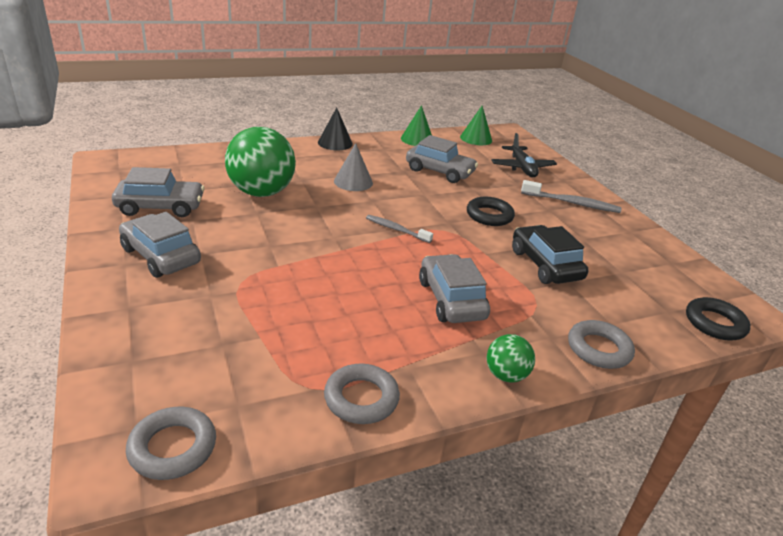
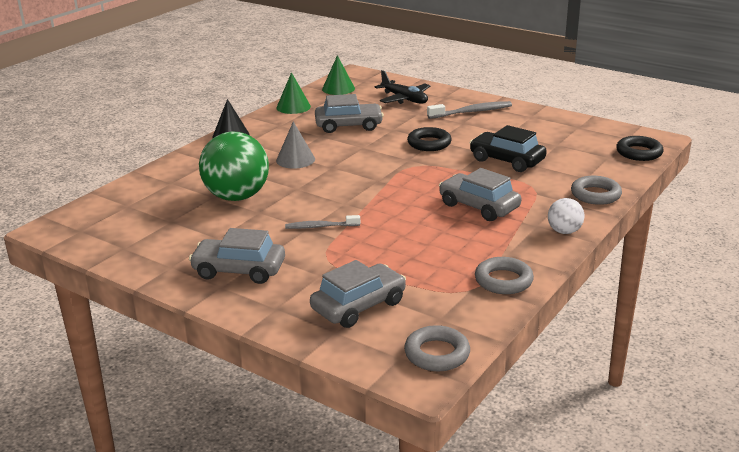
camera: 30 degrees left, 5 degrees down
grey car [112,167,205,217] -> grey car moved to [310,260,406,328]
grey toothbrush [366,215,433,243] -> grey toothbrush moved to [285,215,360,229]
green ball [487,334,535,382] -> white ball [548,198,584,234]

